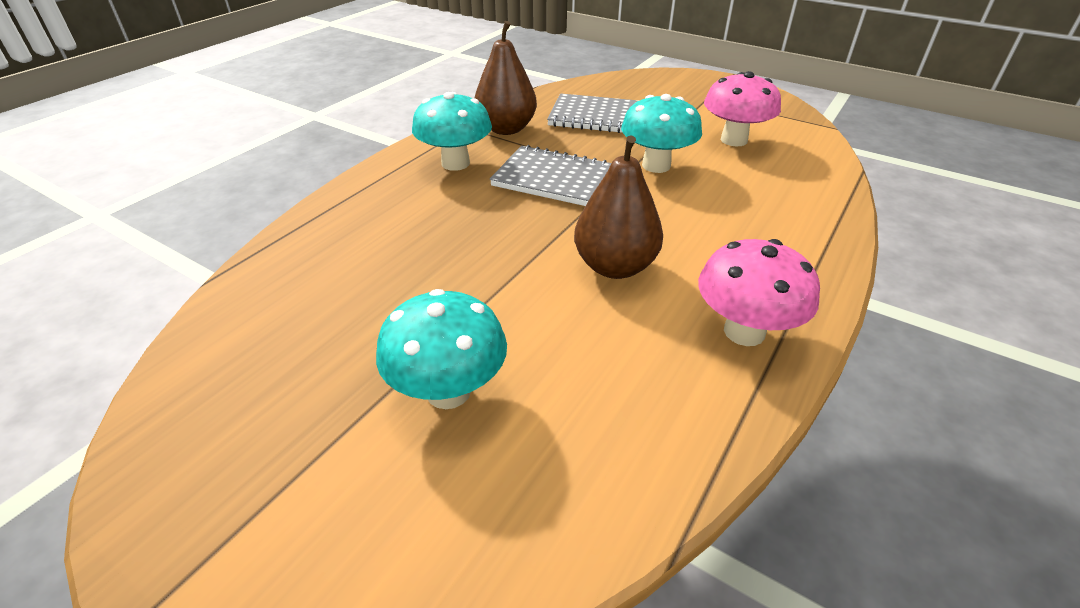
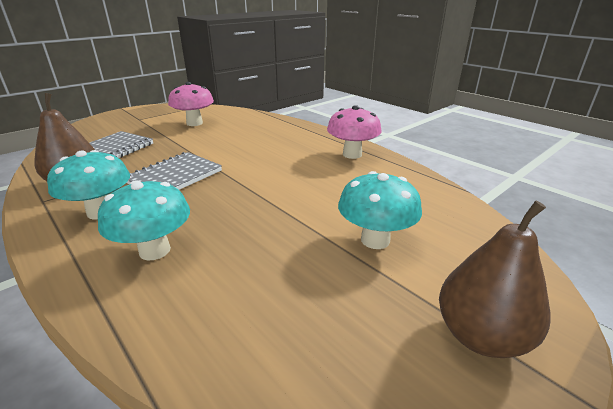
camera: 75 degrees left, 10 degrees down
brown pear [574,135,663,279] -> brown pear moved to [439,201,551,358]
turquoise mushroom [621,94,702,173] -> turquoise mushroom moved to [98,180,190,260]

